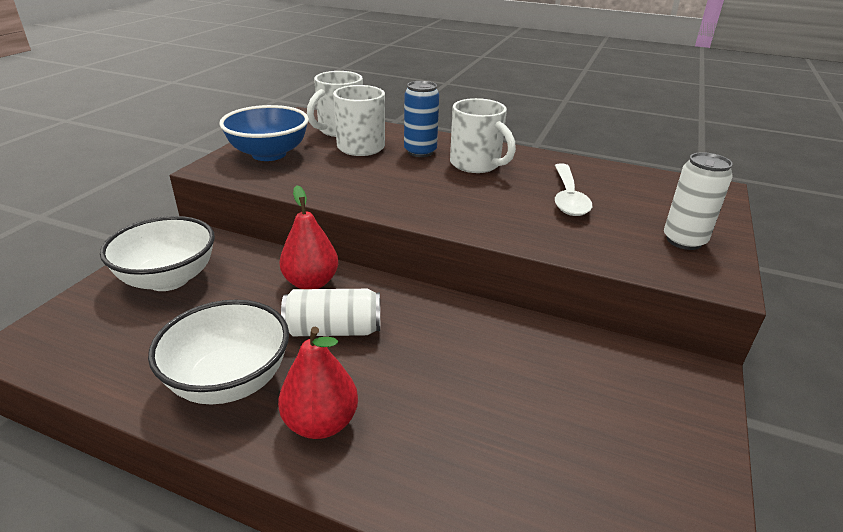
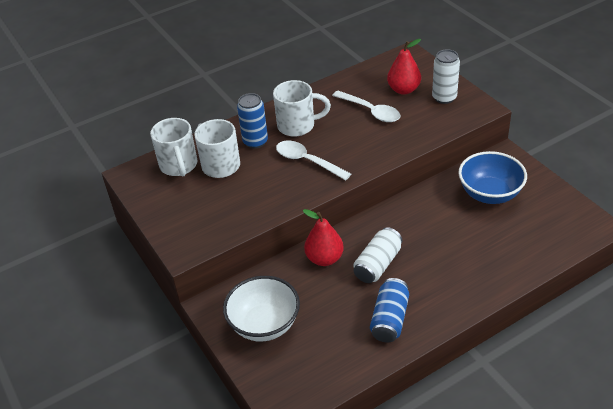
camera: 50 degrees left, 10 degrees up
white bowl [148,300,289,404] -> blue can [370,278,409,342]
blue bowl [219,105,309,161] -> blue bowl moved to [458,151,527,204]
red pear [278,327,358,439] -> red pear moved to [387,39,421,95]
none -> white spoon [276,140,351,180]

